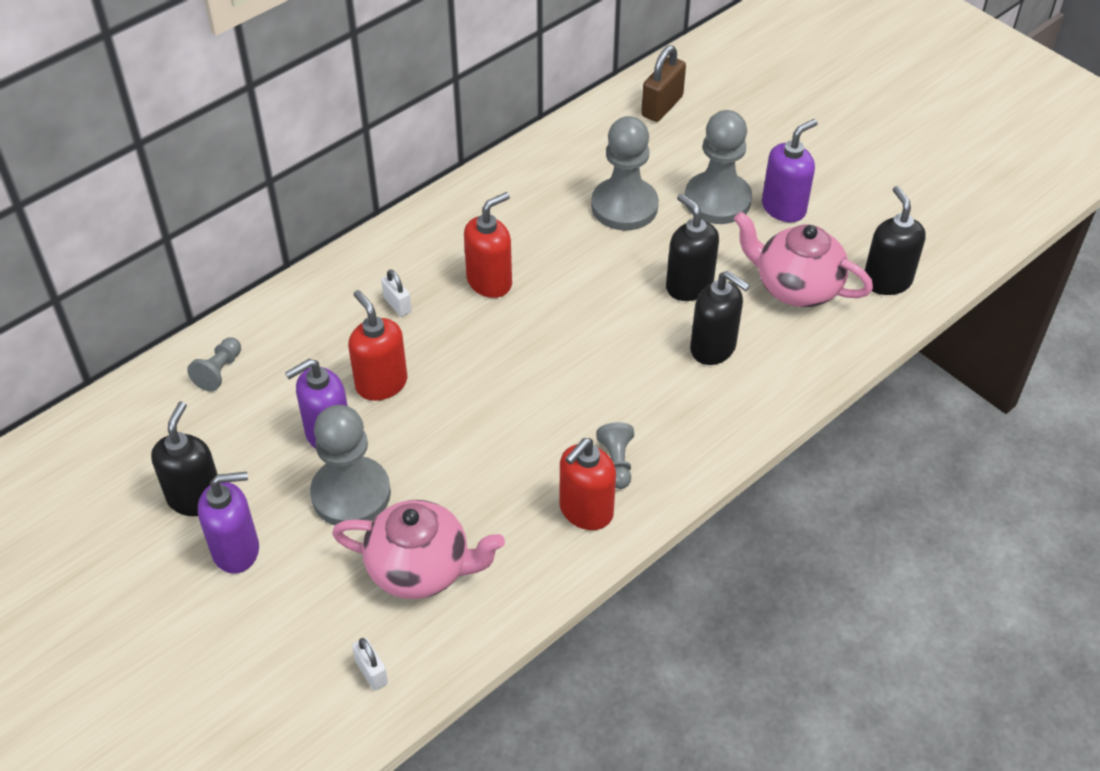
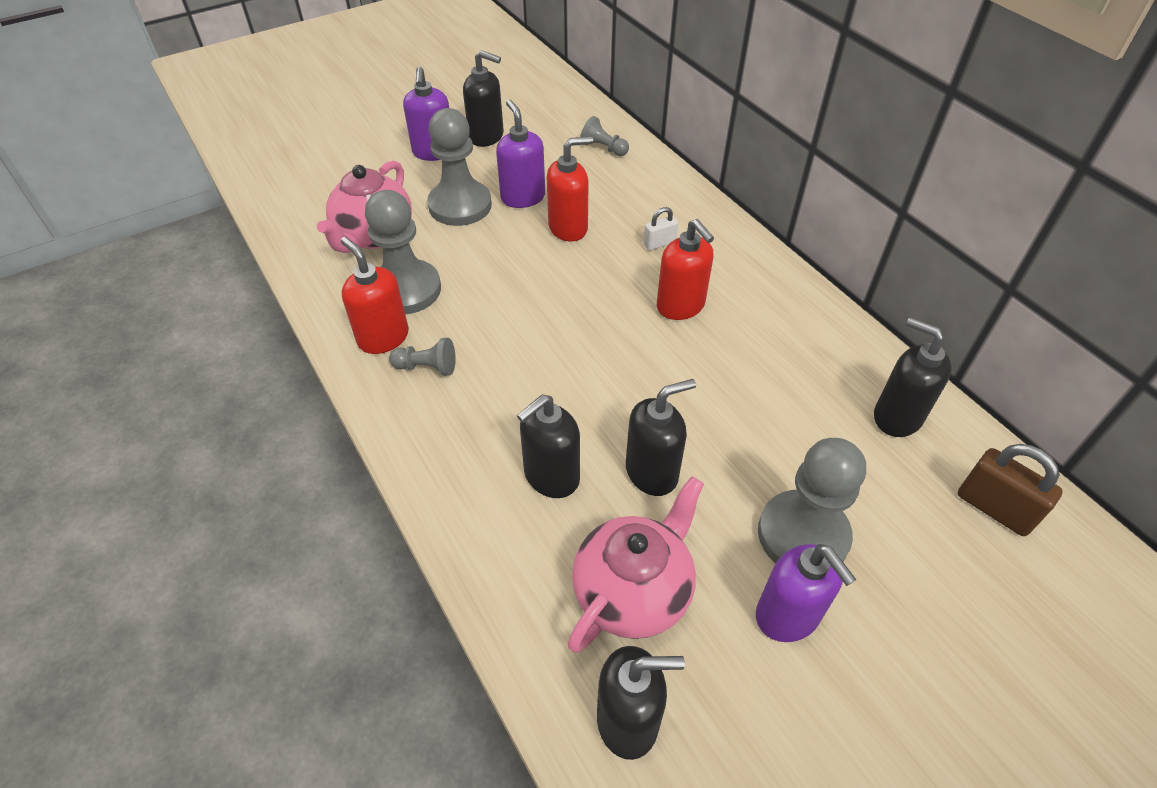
camera: 100 degrees right, 0 degrees up
white padlock [352,638,388,691] -> none
grey pawn [591,116,659,231] -> grey pawn moved to [365,190,441,314]
none -> black soap dispenser [874,318,952,437]

